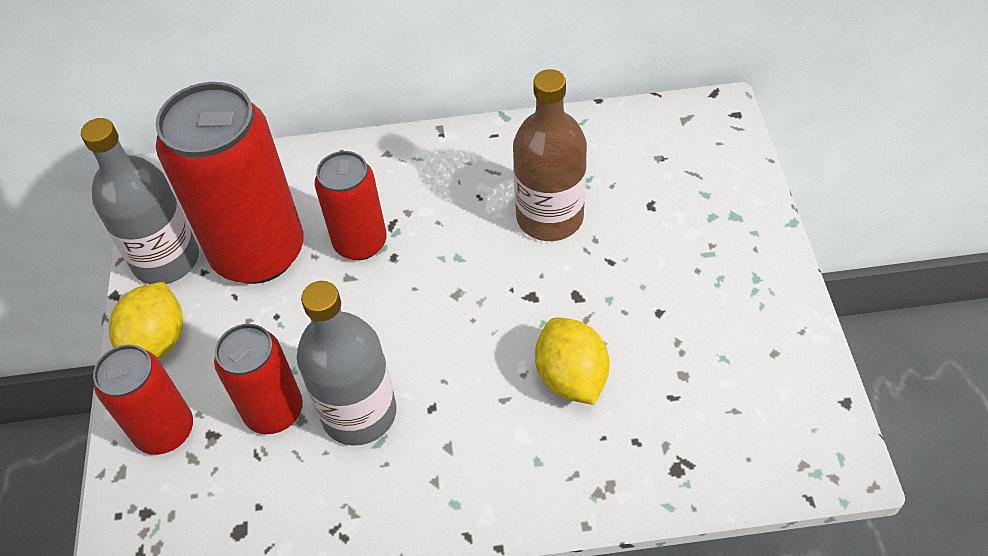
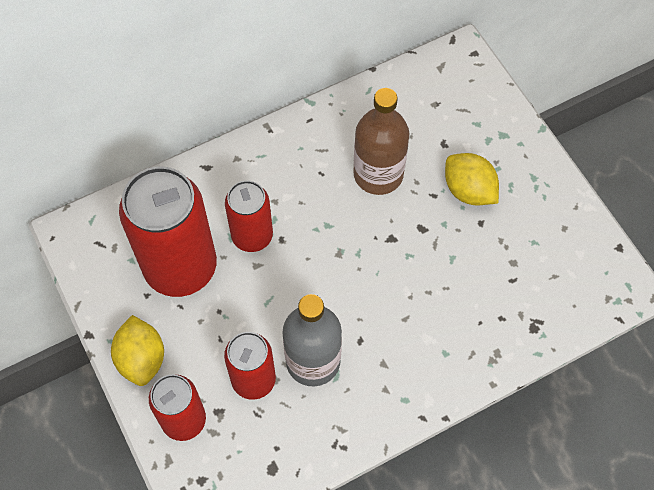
camera: 25 degrees left, 10 degrees up
grey bottle [81,118,199,284] -> none
yellow lemon [535,318,609,405] -> yellow lemon moved to [445,153,499,206]

